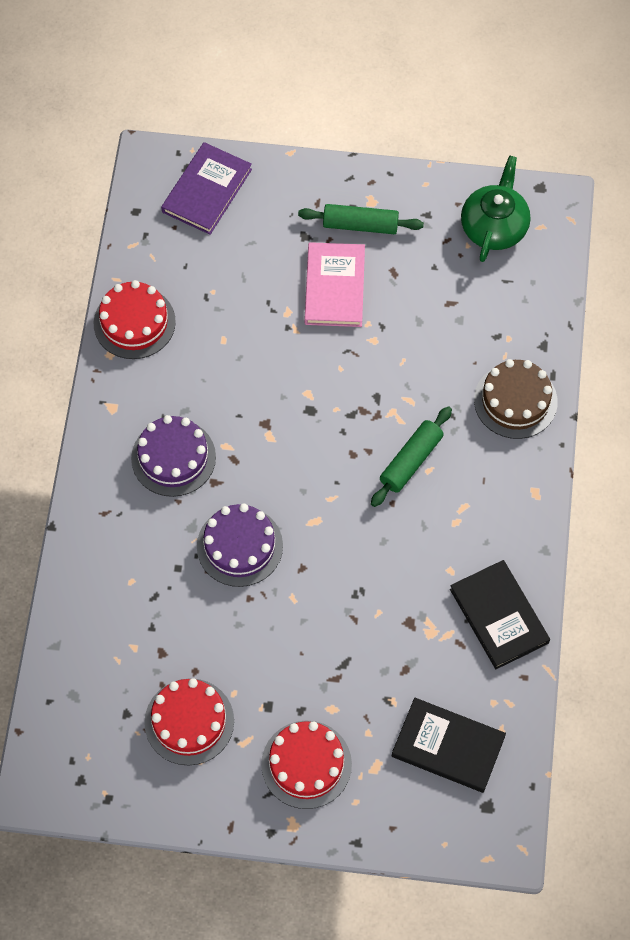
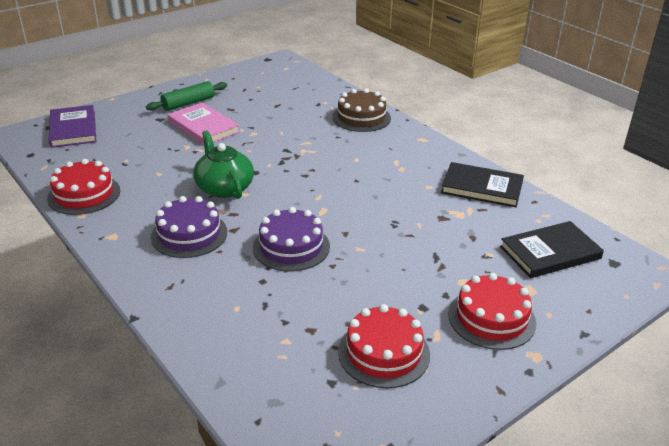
camera: 45 degrees left, 30 degrees down
green rolling pin [371,406,452,507] -> none
green teapot [461,155,530,262] -> green teapot moved to [193,130,254,199]

